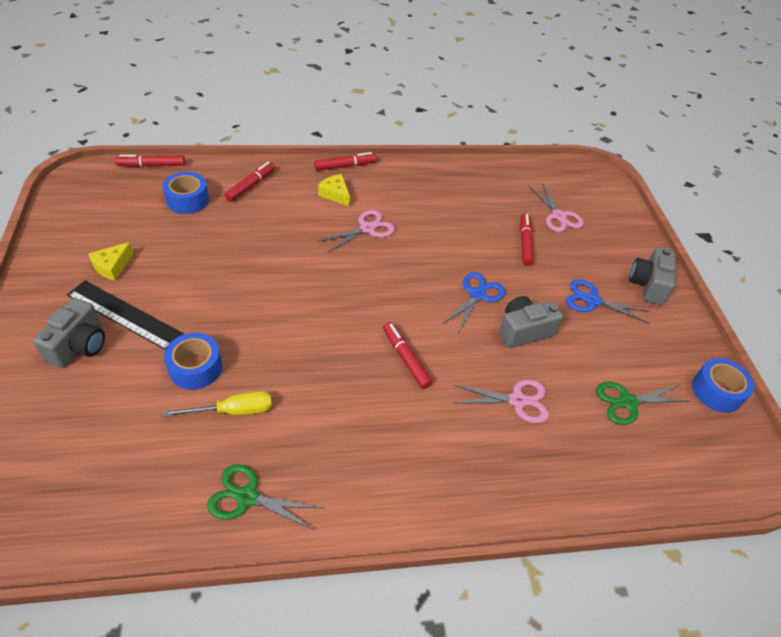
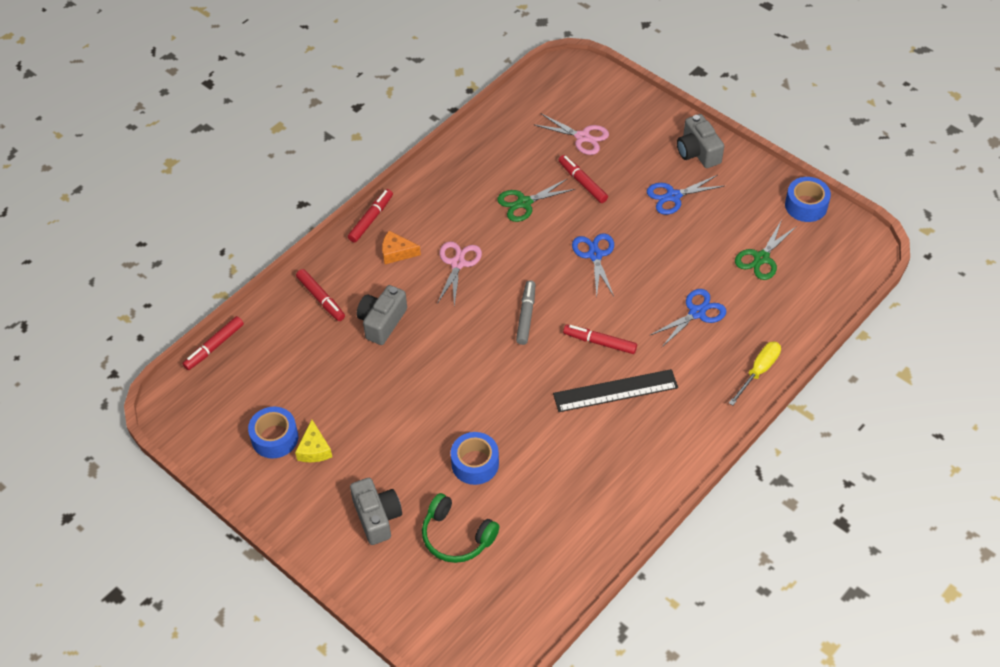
camera: 35 degrees left, 5 degrees up
black ruler [67,281,184,350] -> black ruler moved to [553,369,678,412]
blue tape [163,172,209,214] -> blue tape moved to [248,407,298,459]
yellow screwdriver [163,391,272,417] -> yellow screwdriver moved to [729,341,781,406]
green scissors [207,464,321,530] -> green scissors moved to [497,178,576,222]
red marker [224,162,275,202] -> red marker turned 150 degrees clockwise [296,269,345,321]
yellow cheese [318,174,350,206] -> orange cheese [382,231,421,264]
pink scissors [454,379,549,423] -> blue scissors [651,289,726,347]
grey camera [499,296,563,348] -> grey camera moved to [357,285,407,345]
none -> green headphones [422,493,499,563]
none -> grey marker [516,280,535,345]

